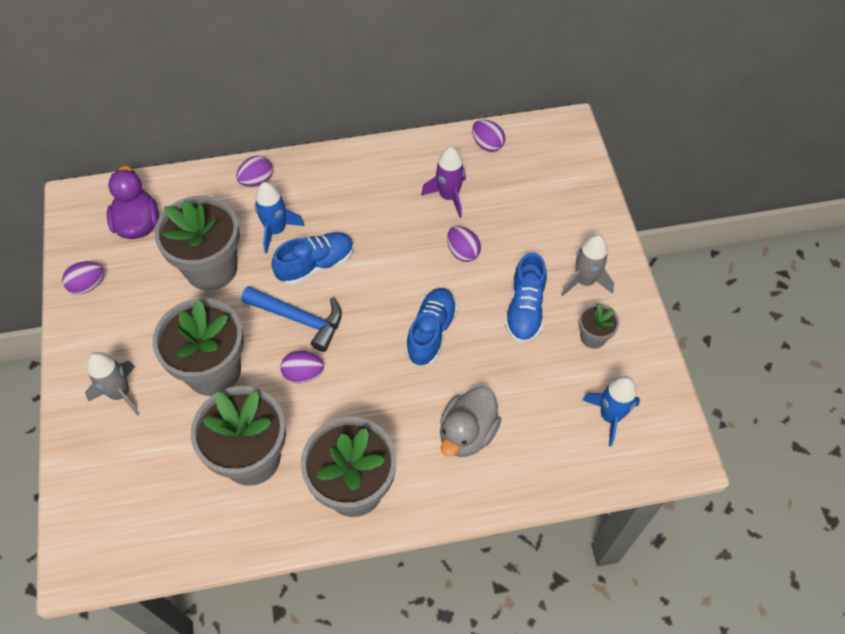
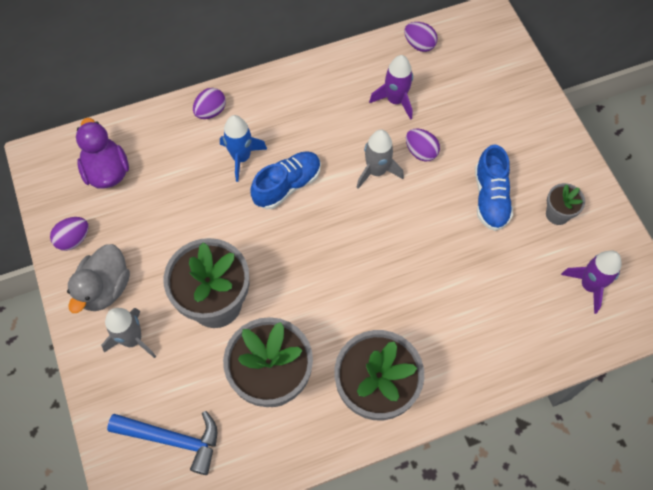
camera: 10 degrees left, 5 degrees up
grey flower pot [154,196,240,291] -> none
blue hammer [241,286,342,352] -> blue hammer moved to [107,411,217,475]
purple egg [280,351,324,383] -> none
blue shoe [405,288,458,366] -> none
grey duck [440,386,501,457] -> grey duck moved to [67,244,130,313]
grey rocket [561,235,614,296] -> grey rocket moved to [356,130,404,189]
blue rocket [583,376,640,447] -> purple rocket [561,250,621,314]

